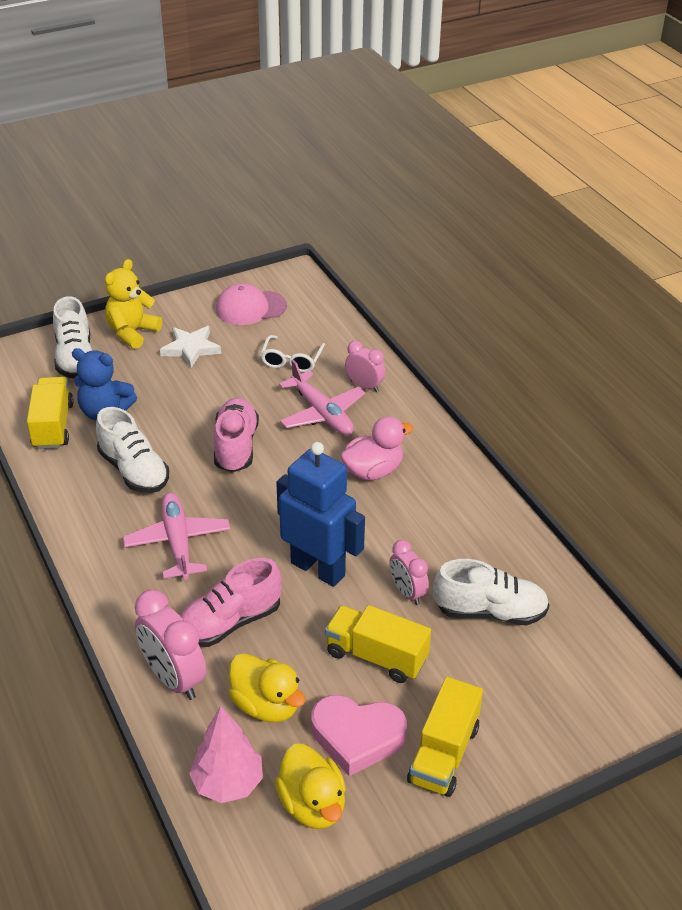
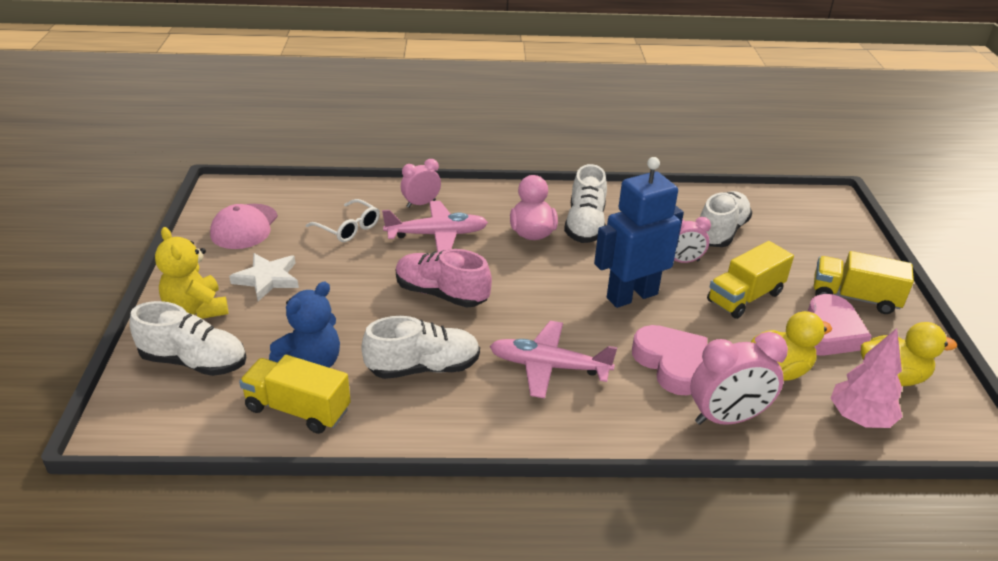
camera: 65 degrees left, 5 degrees down
pink shoe [180,558,282,647] -> pink heart [632,325,707,395]
yellow truck [407,677,483,797] -> yellow truck turned 150 degrees clockwise [814,251,914,314]
none -> white shoe [564,164,607,243]

